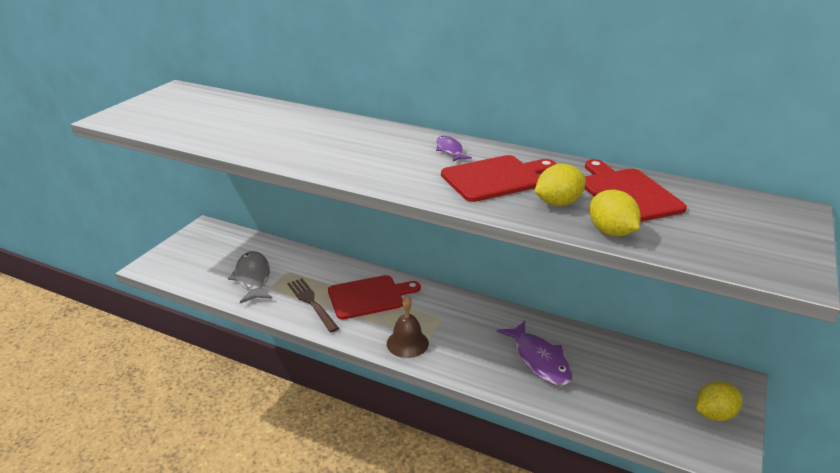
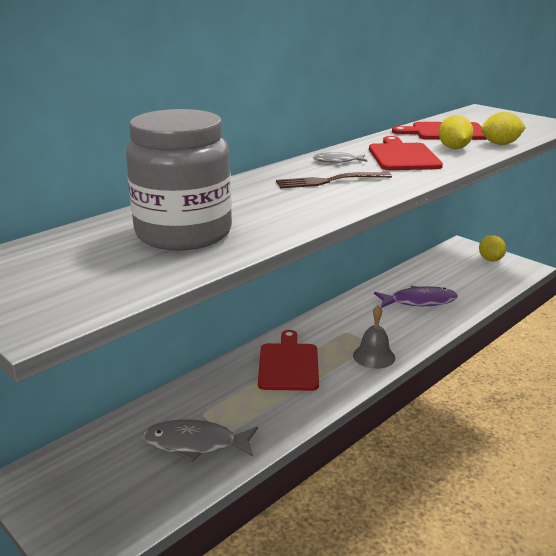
camera: 70 degrees left, 5 degrees down
brown fork [287,278,339,333] -> brown fork moved to [276,172,392,189]
brown bell [387,296,429,358] -> grey bell [353,305,395,369]
purple fish [436,136,472,161] -> grey fish [313,152,367,163]
none -> grey jar [126,109,232,251]

